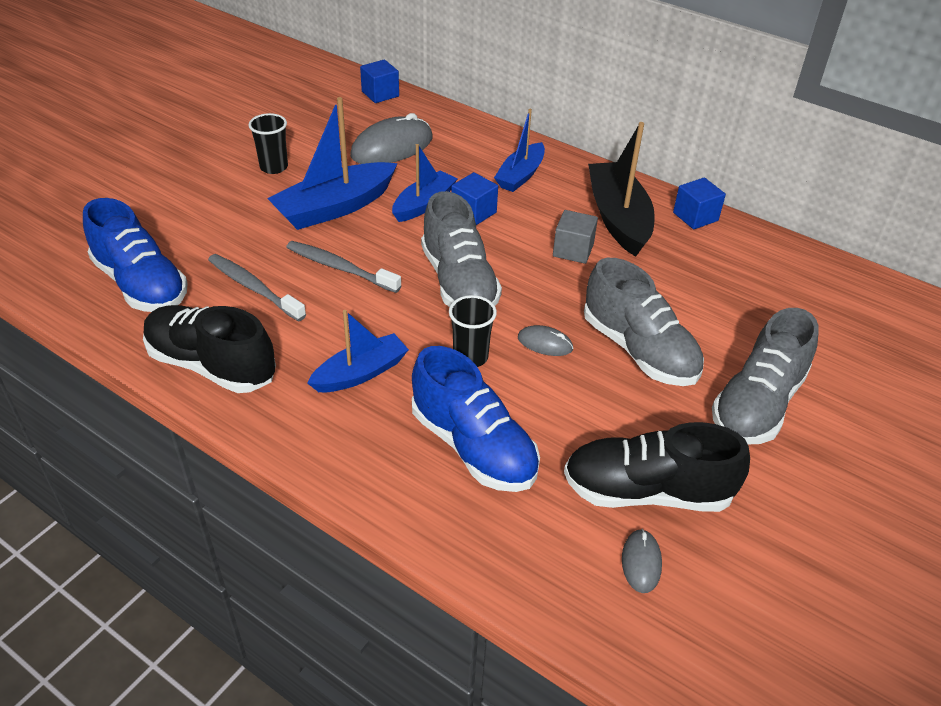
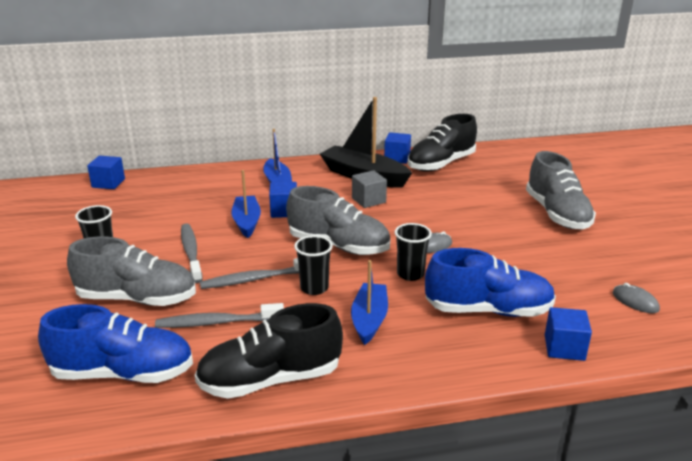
camera: 45 degrees left, 15 degrees down
blue boat [267,97,398,230] -> grey toothbrush [181,224,203,283]
grey mouse [350,113,433,164] -> none
black shoe [564,422,750,512] -> black shoe moved to [408,114,477,172]
grey shoe [584,258,704,386] -> grey shoe moved to [67,237,196,306]
none -> black cup [294,235,333,295]
none -> blue cube [545,307,592,361]

